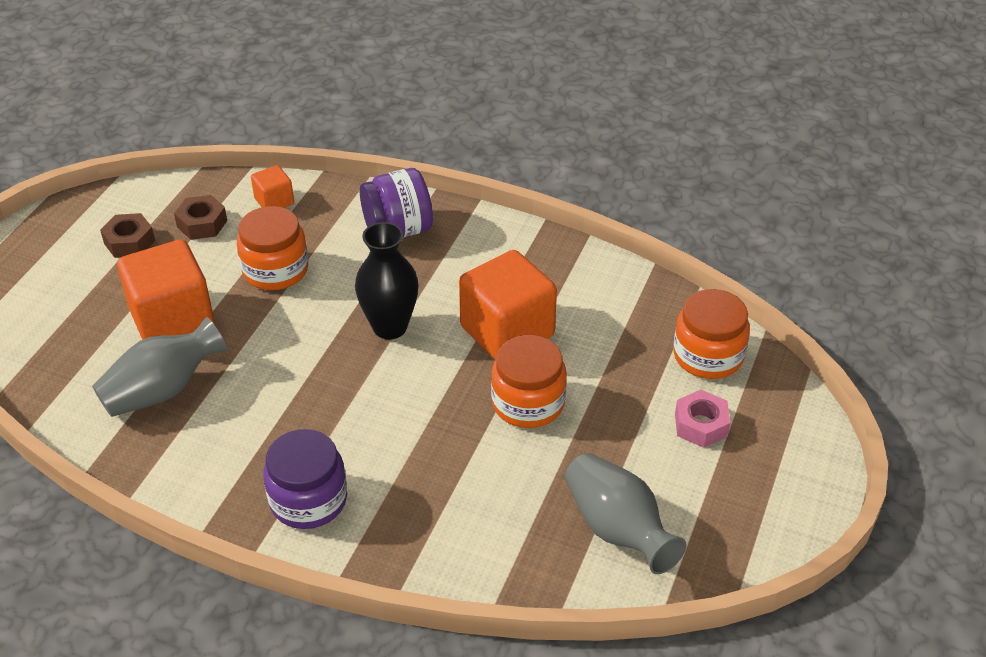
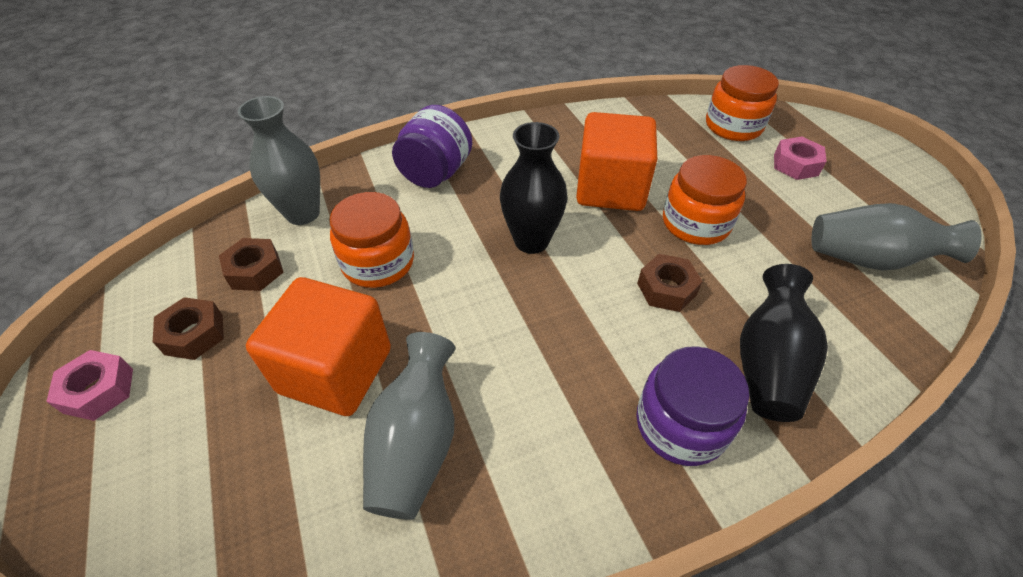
camera: 45 degrees left, 5 degrees up
orange cube [251,165,294,208] -> grey vase [238,96,320,225]
none -> pink nut [46,350,133,421]
none -> brown nut [637,254,703,312]
none -> black vase [740,264,828,422]

